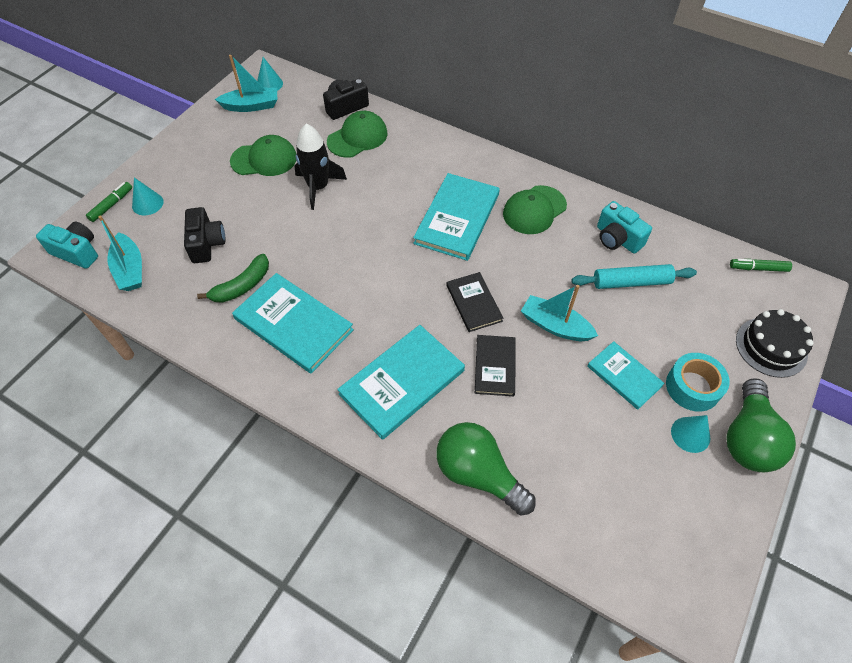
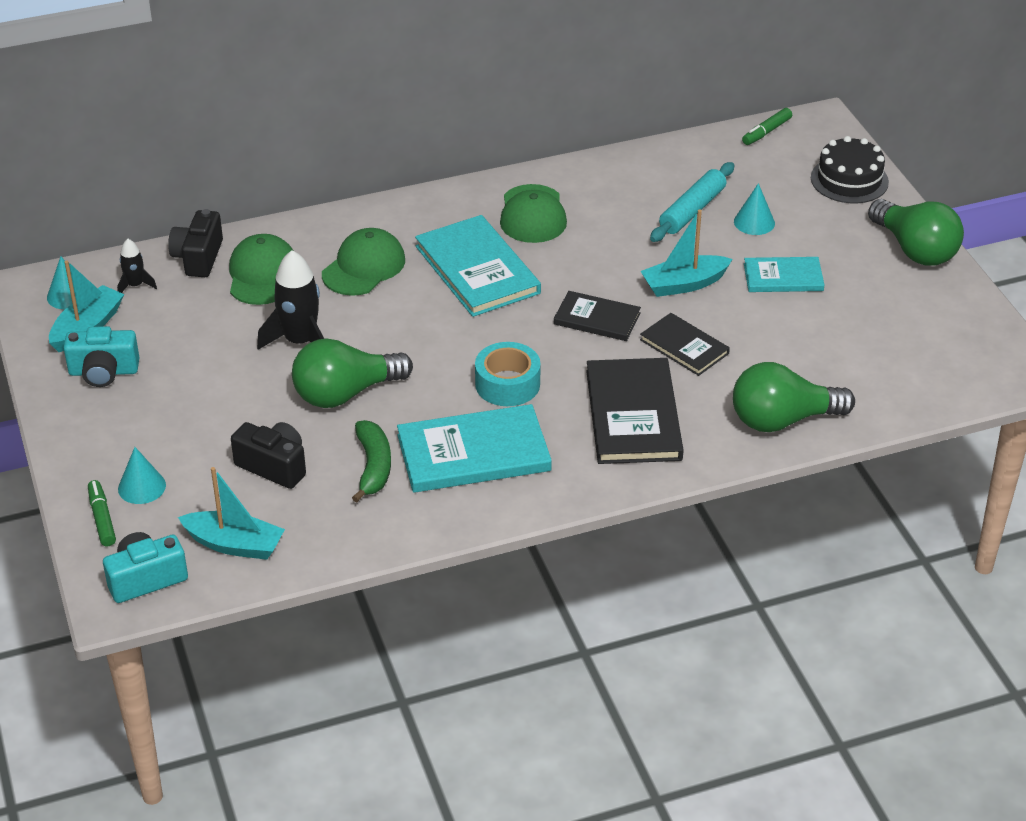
camera: 50 degrees left, 15 degrees down
green cap [230,135,296,176] -> green cap moved to [322,228,405,296]
turquoise book [337,325,465,440] -> black book [586,358,684,464]
turquoise camera [597,201,652,254] -> turquoise camera moved to [64,326,140,387]
turquoise tape [666,353,730,412] -> turquoise tape moved to [475,342,541,406]
turquoise cone [671,415,710,453] -> turquoise cone moved to [734,183,775,235]
none -> black rocket [117,239,157,293]
none -> green light bulb [292,338,413,408]

